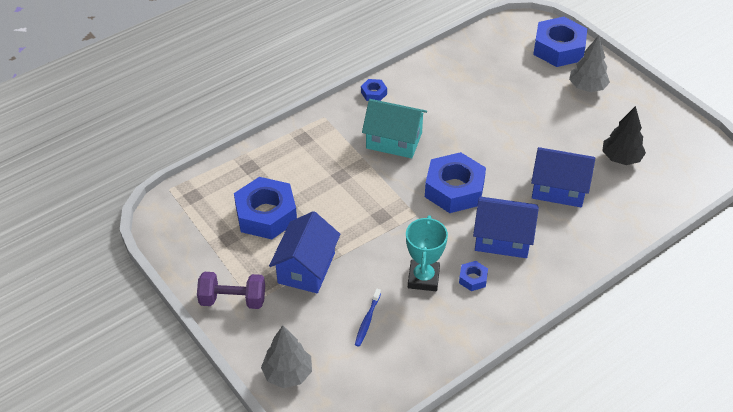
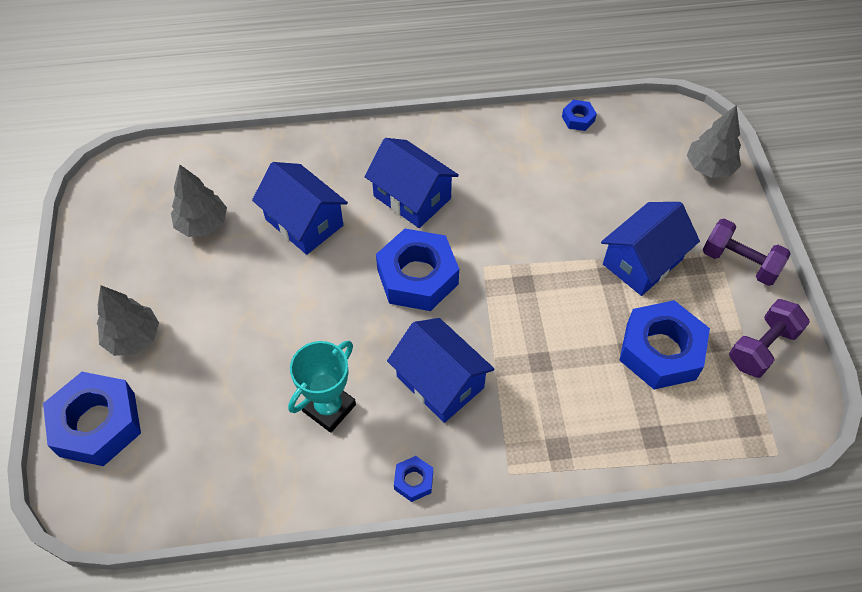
camera: 150 degrees left, 10 degrees up
blue toothbrush [355,289,381,347] -> none
turquoise house [362,99,427,158] -> blue house [387,318,495,423]
turquoise trophy [406,215,448,291] -> turquoise trophy moved to [288,341,356,433]
blue nut [459,261,488,291] -> blue nut moved to [562,100,597,131]
black tree [603,106,646,165] -> grey tree [171,165,227,237]
none -> purple dumbbell [729,299,810,378]

